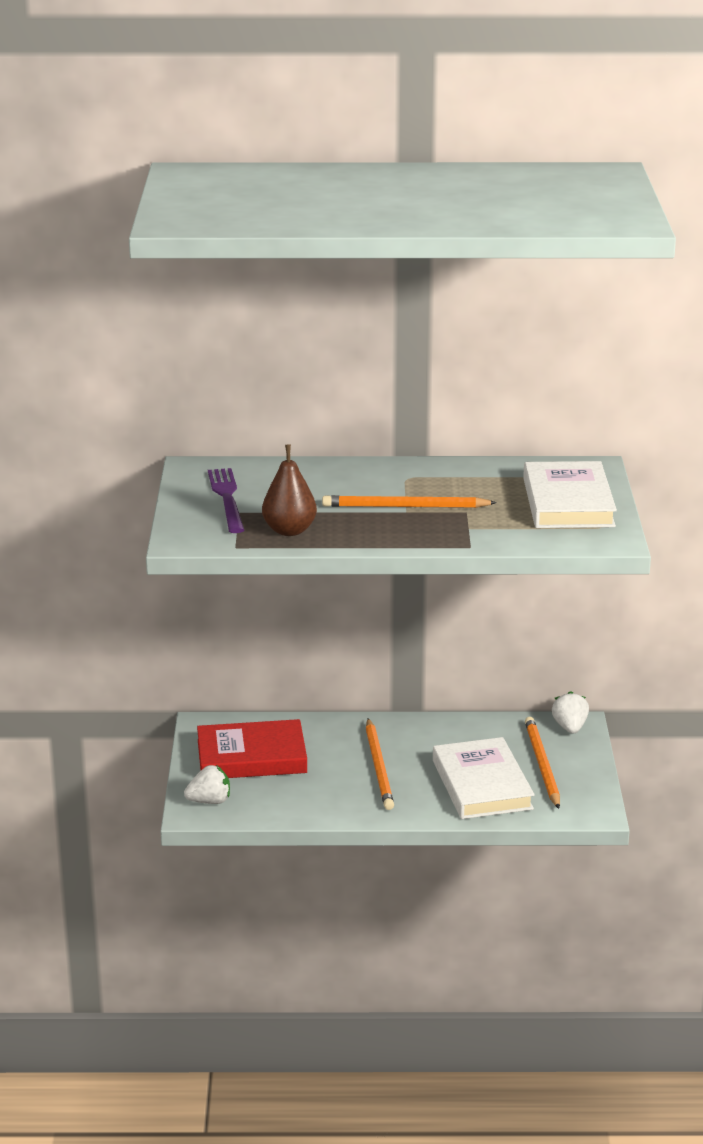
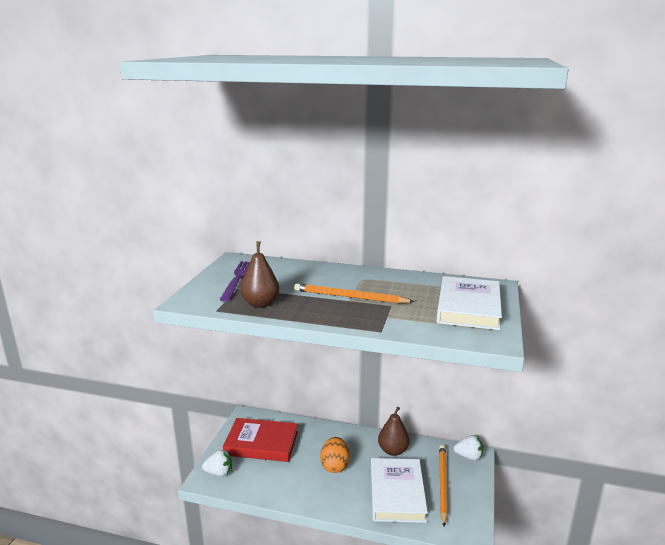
camera: 15 degrees right, 5 degrees down
orange pencil [366,718,394,810] -> orange egg [320,437,349,473]
white strawberry [552,691,589,734] -> white strawberry turned 90 degrees clockwise [454,435,483,461]
none -> brown pear [378,407,409,456]

